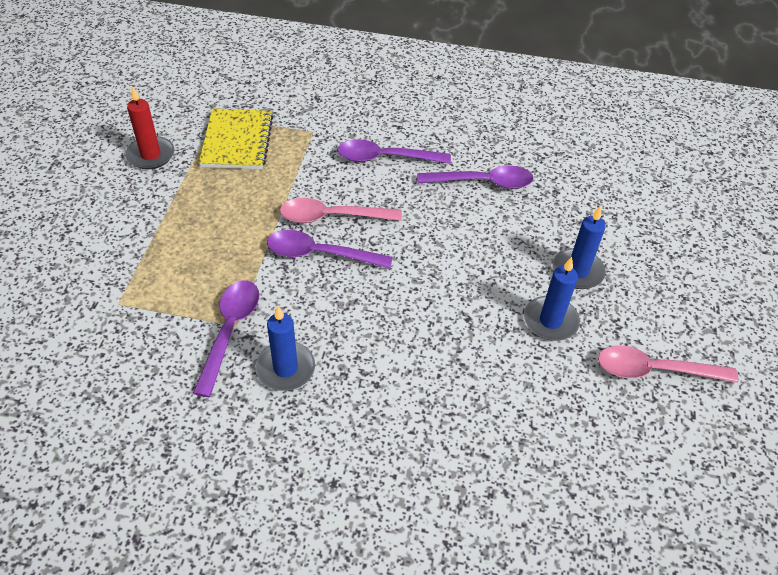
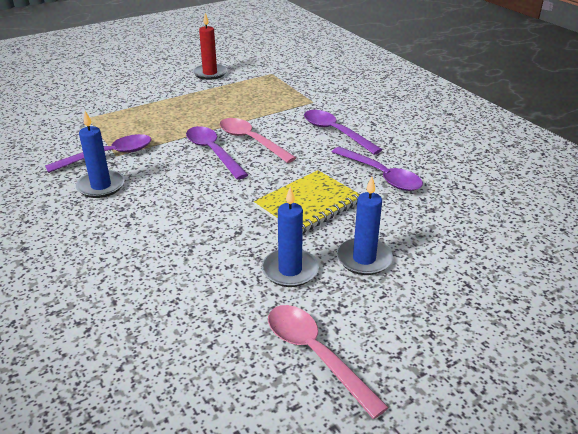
camera: 50 degrees right, 15 degrees down
yellow notebook [199,108,273,169] -> yellow notebook moved to [254,170,360,234]

